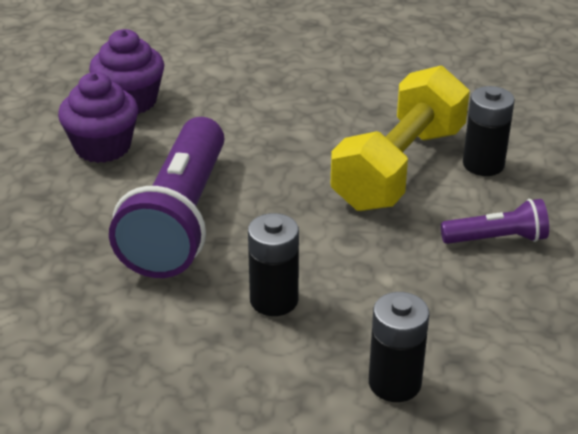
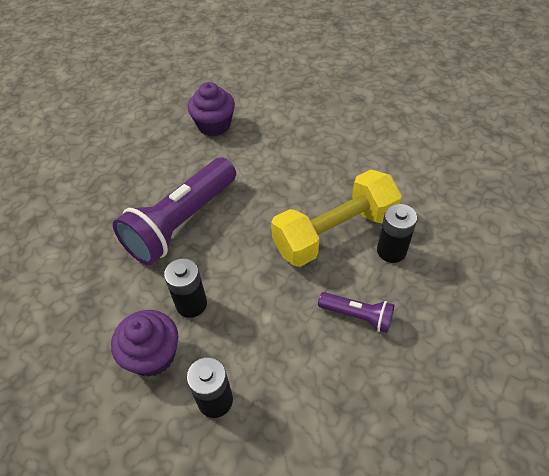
camera: 30 degrees right, 15 degrees up
purple cupcake [58,72,138,163] -> purple cupcake moved to [111,310,178,377]

